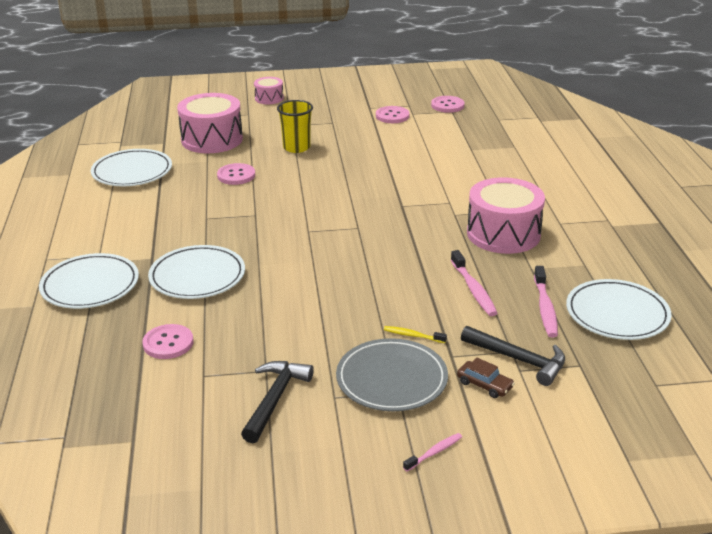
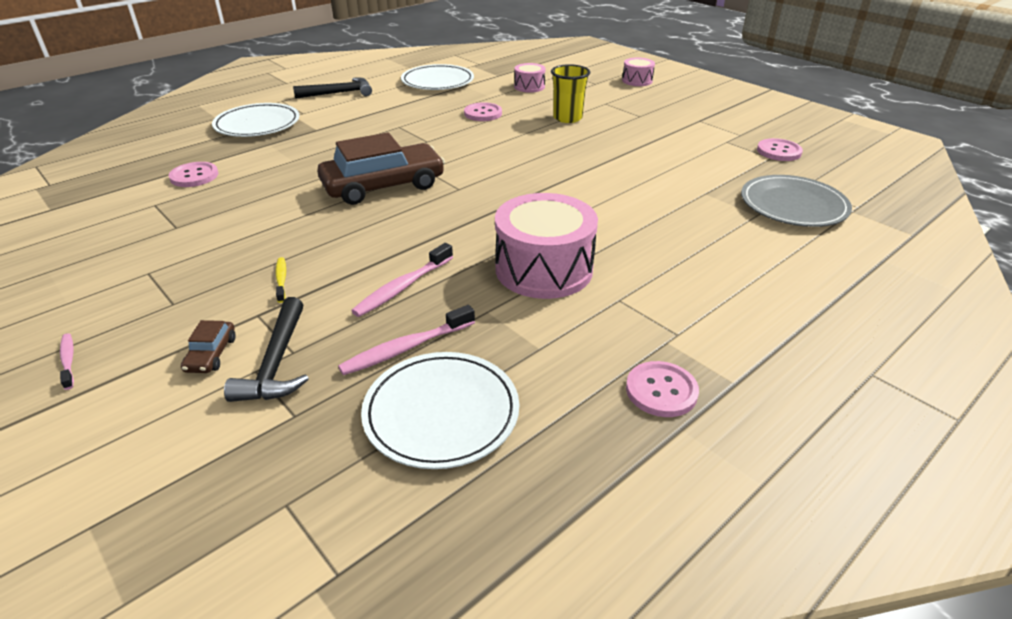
camera: 55 degrees right, 5 degrees up
white plate [148,245,245,299] -> none
pink drum [177,93,243,153] -> pink drum [514,63,546,93], size x0.51
black hammer [241,361,314,443] -> black hammer moved to [293,78,372,99]
grey plate [336,338,448,411] -> grey plate moved to [741,175,852,227]
pink button [376,106,410,123] -> pink button moved to [626,361,699,417]
pink toothbrush [403,433,462,471] -> pink toothbrush turned 135 degrees counterclockwise [60,333,74,390]
none -> brown car [317,132,445,205]

